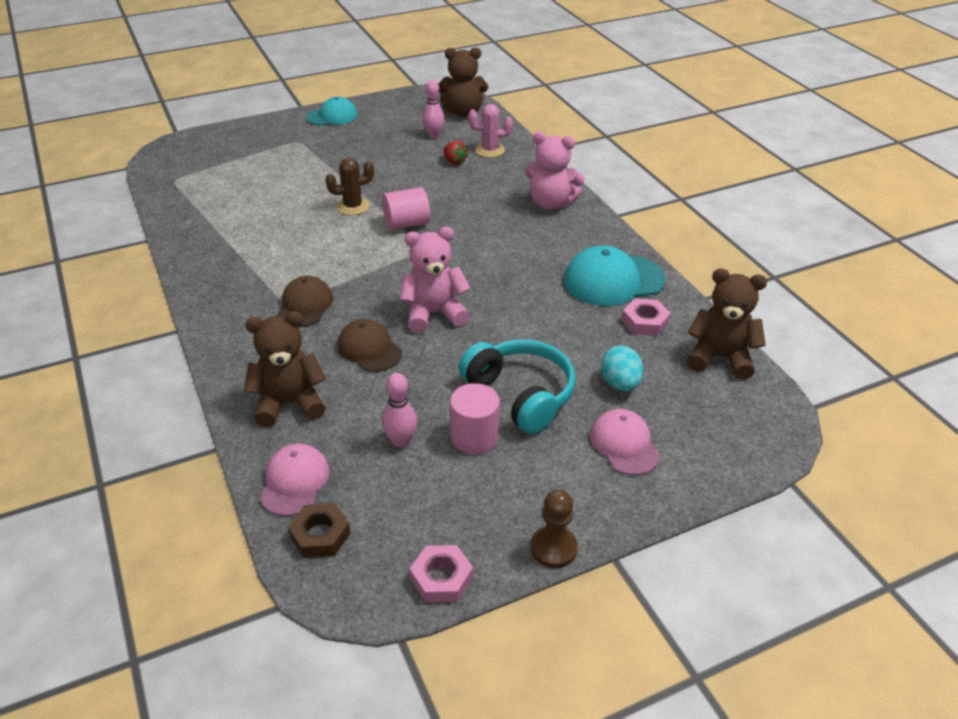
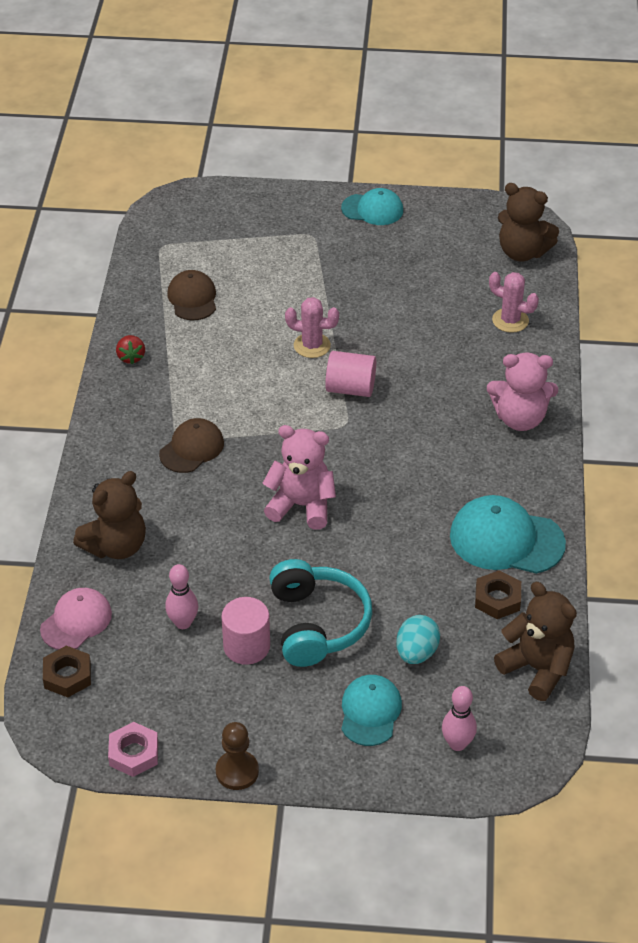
camera: 30 degrees right, 5 degrees up
brown teddy bear [244,311,326,427] -> brown teddy bear turned 120 degrees clockwise [73,471,146,559]
brown cactus [325,157,374,215] -> pink cactus [285,297,339,358]
brown cap [337,319,402,372] -> brown cap moved to [167,270,216,320]
pink bowling pin [422,80,445,139] -> pink bowling pin moved to [442,686,477,751]
red strawberry [443,140,468,165] -> red strawberry moved to [116,335,145,365]
pink teddy bear [525,132,585,210] -> pink teddy bear turned 45 degrees counterclockwise [487,352,558,431]
pink cap [590,409,661,475] -> turquoise cap [341,675,402,746]
pink nut [622,298,671,336] -> brown nut [475,570,521,619]

